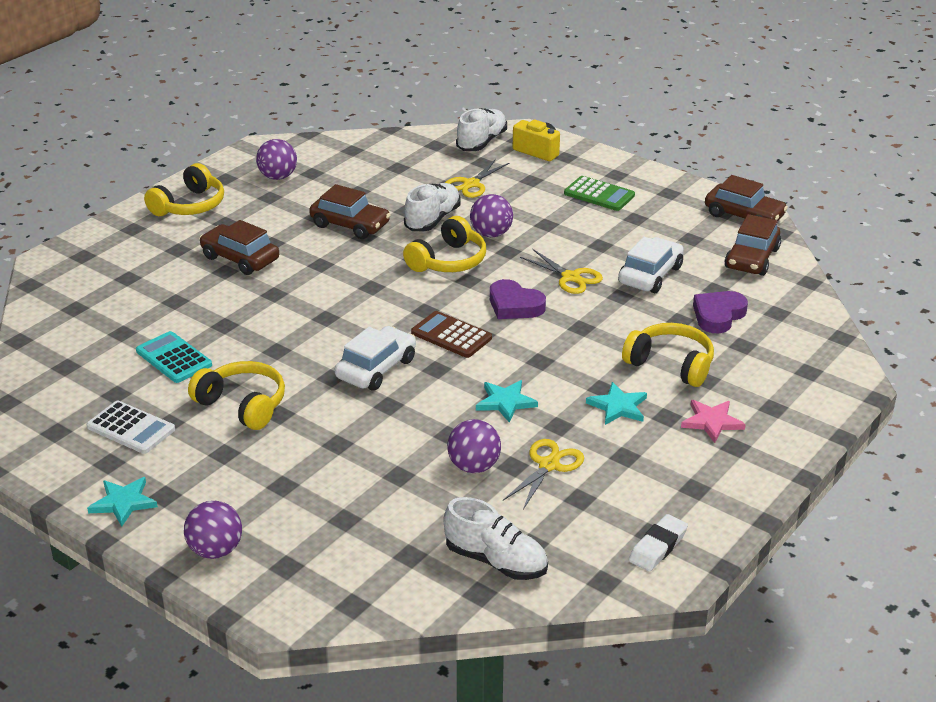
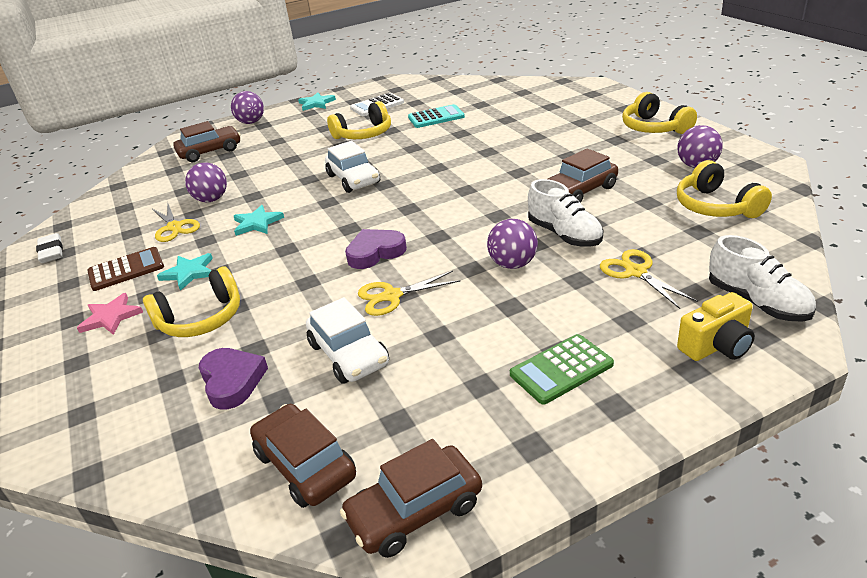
camera: 120 degrees right, 0 degrees up
brown car [199,220,279,275] -> brown car moved to [173,121,241,162]
yellow headphones [403,216,486,272] -> yellow headphones moved to [677,160,772,218]
brown calculator [411,311,492,358] -> brown calculator moved to [87,247,164,291]
white shoe [443,497,548,580] -> none

